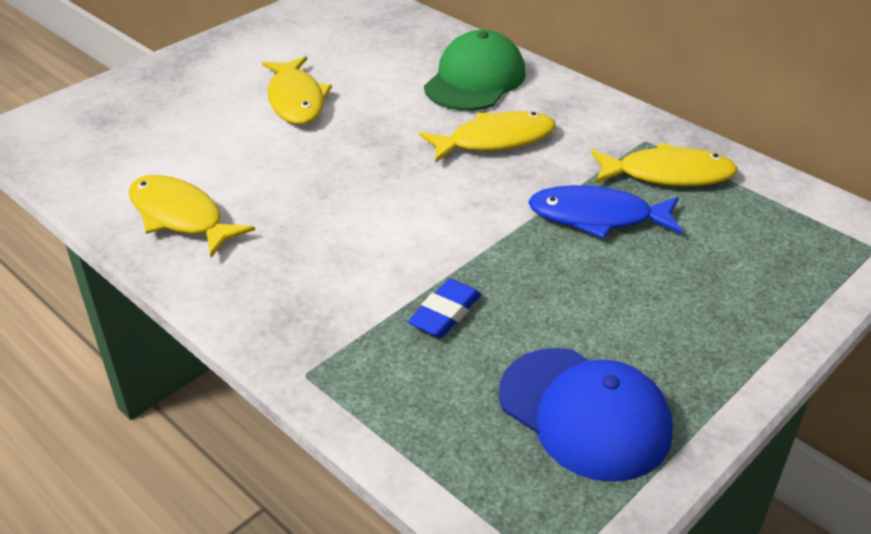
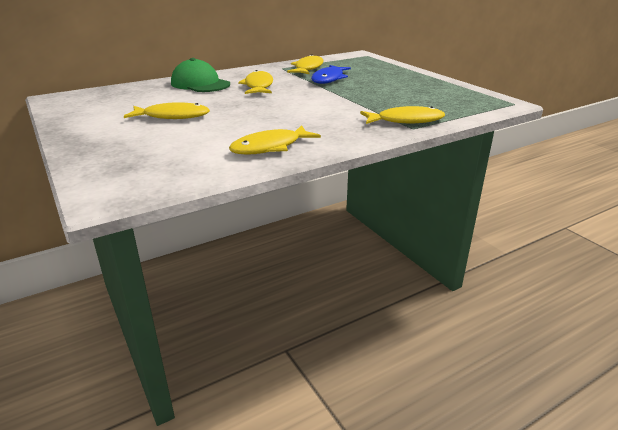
camera: 75 degrees left, 10 degrees down
blue eraser [408,279,481,338] -> none
blue cap [499,348,673,482] -> none
none -> yellow fish [360,106,445,124]

